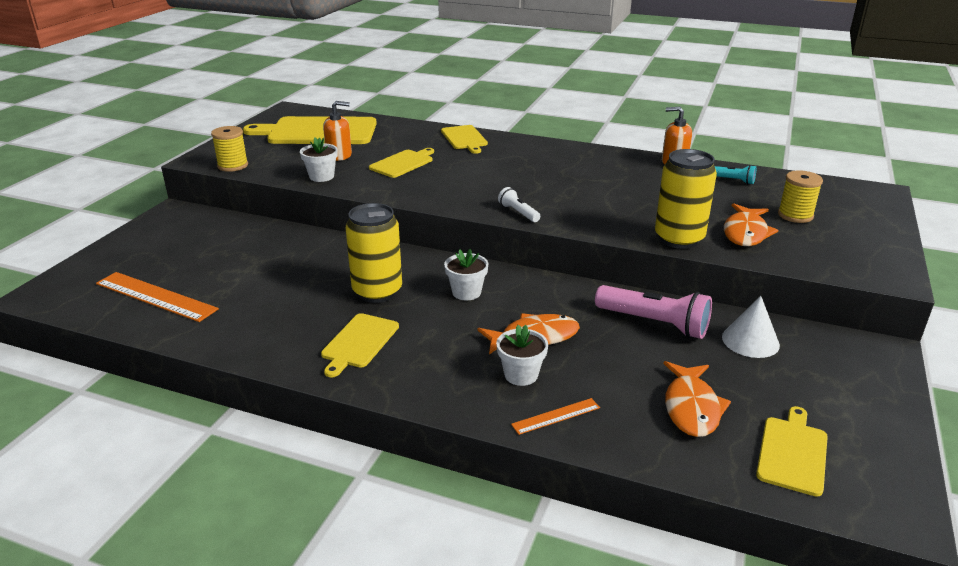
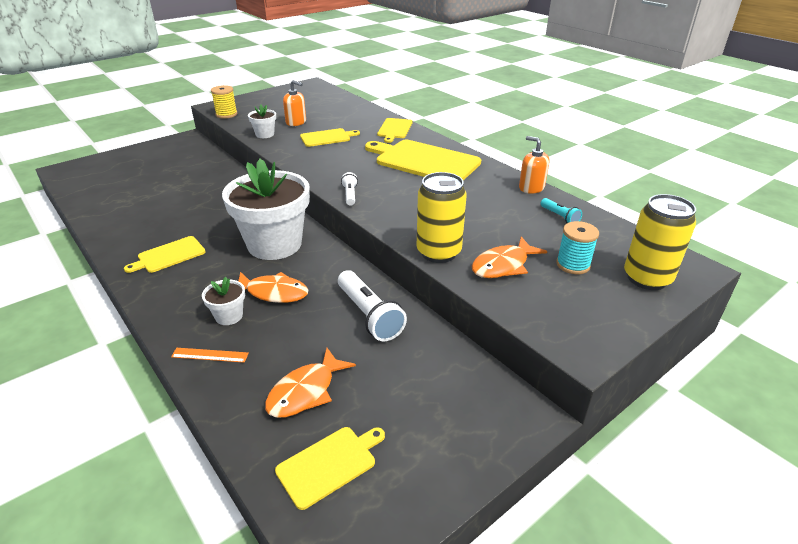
camera: 30 degrees right, 5 degrees up
orange ruler [96,272,219,322] -> none
yellow cutting board [243,116,377,144] -> yellow cutting board moved to [365,140,481,180]
yellow can [346,203,402,303] -> yellow can moved to [624,194,696,290]
white flower pot [444,249,489,300] -> white flower pot [222,159,310,260], size x2.36
pink flashlight [595,285,712,339] -> white flashlight [338,270,407,341]
white cone [722,296,780,358] -> none
yellow spool [778,170,823,223] -> turquoise spool [556,221,599,274]

